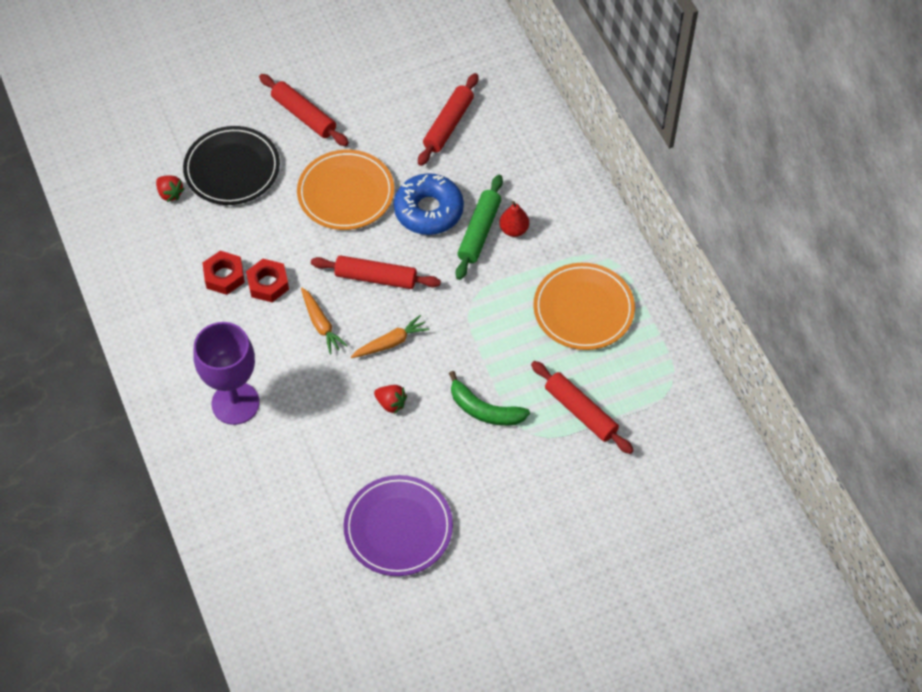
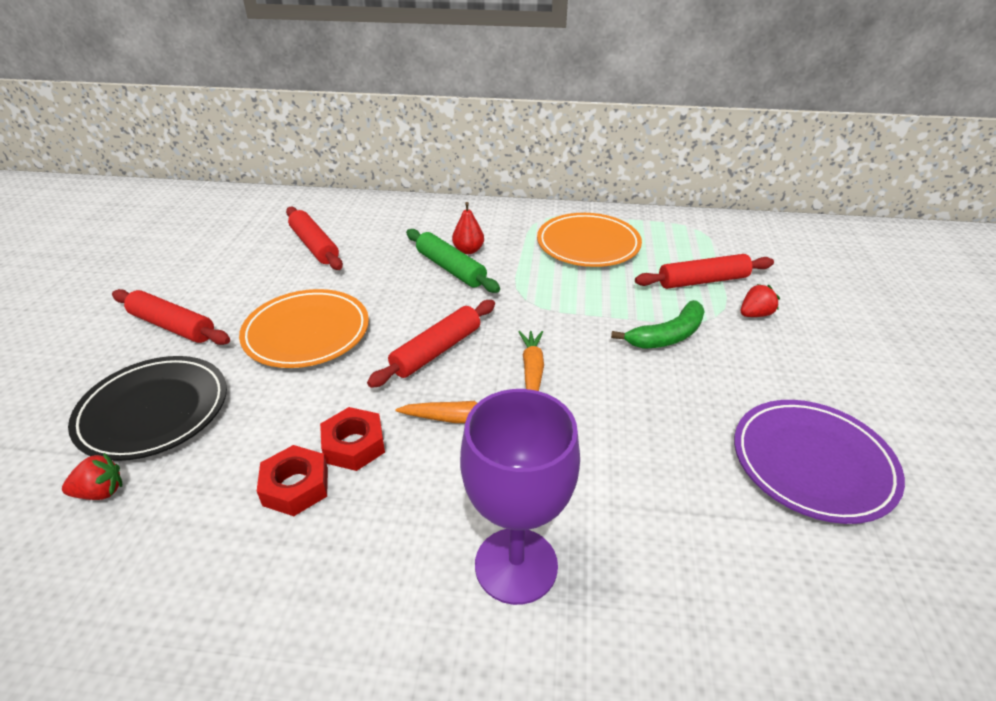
camera: 60 degrees left, 20 degrees down
red rolling pin [259,74,349,146] -> red rolling pin turned 45 degrees clockwise [112,289,230,345]
red strawberry [374,385,407,414] -> red strawberry moved to [741,284,780,317]
blue donut [394,173,464,235] -> none

